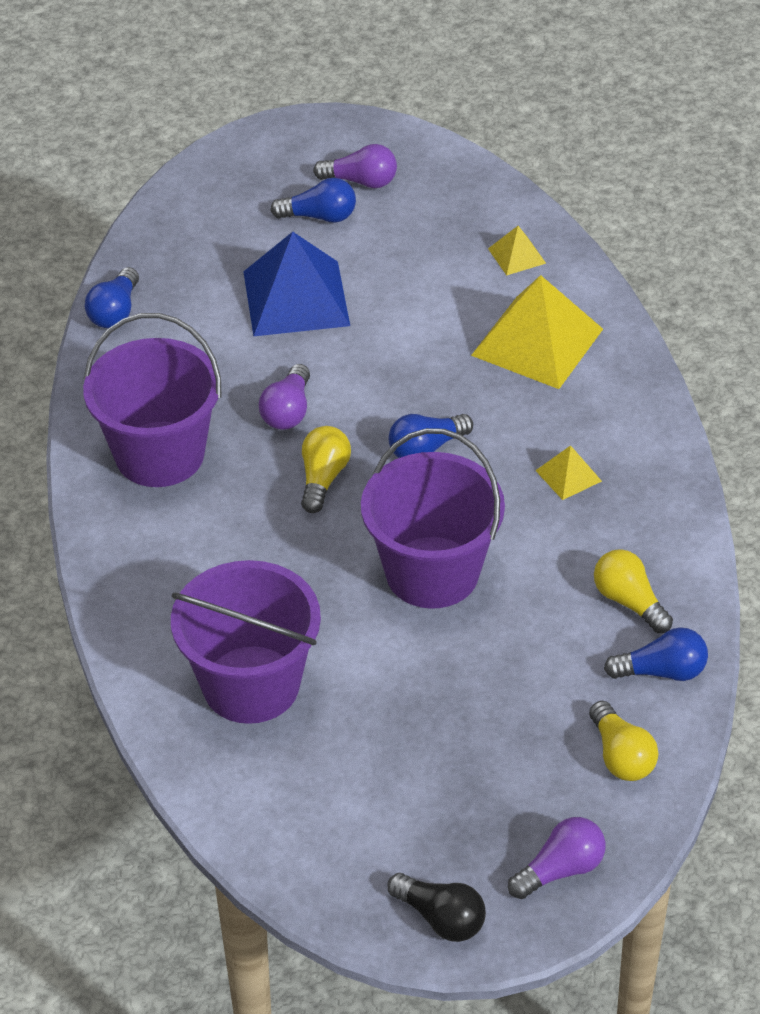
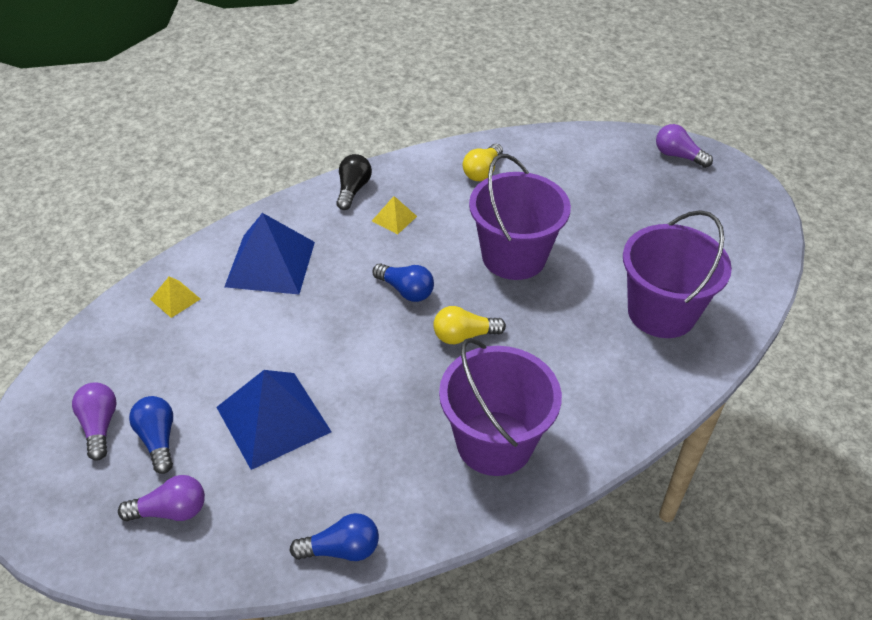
camera: 115 degrees left, 0 degrees up
purple light bulb [259,364,310,430] -> purple light bulb moved to [118,475,205,521]
black light bulb [387,873,486,942] -> black light bulb moved to [336,154,372,210]
yellow pyramid [471,275,603,389] -> blue pyramid [224,213,315,295]
yellow light bulb [589,701,658,781] -> none
blue light bulb [604,627,708,681] -> none

